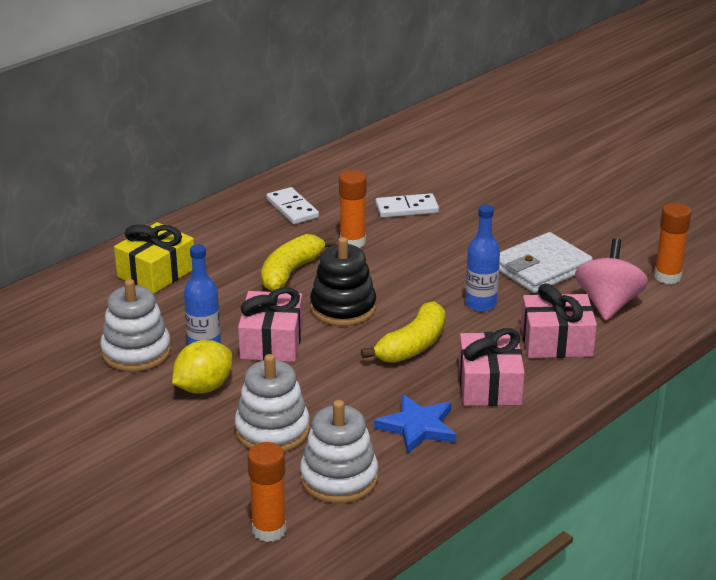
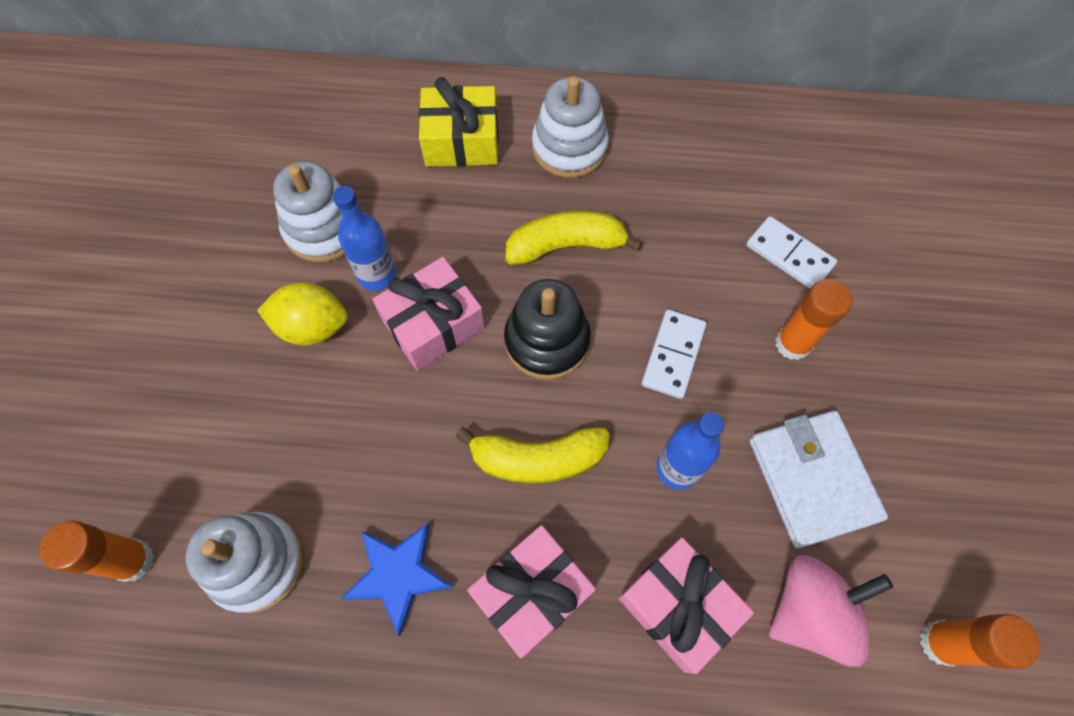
camera: 50 degrees right, 35 degrees up
white stacking toy [235,354,310,452] -> white stacking toy moved to [532,76,609,178]
white domino [267,187,319,224] -> white domino moved to [642,310,707,399]
orange glue stick [339,170,367,248] -> orange glue stick moved to [775,279,853,360]
white wallet [499,232,593,293] -> white wallet turned 60 degrees clockwise [750,411,888,548]

